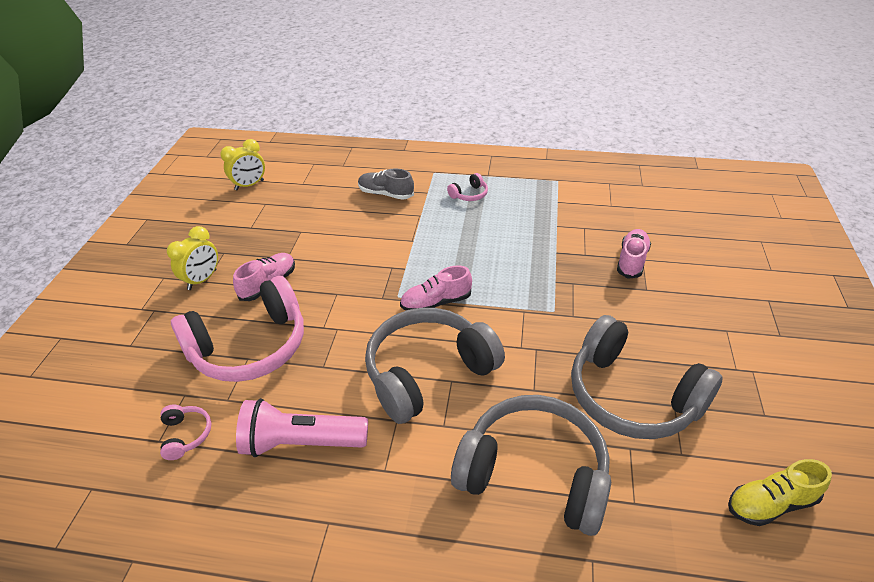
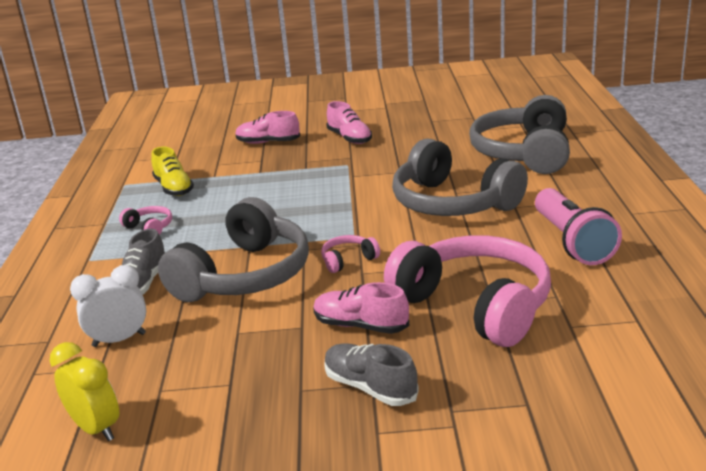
camera: 100 degrees left, 15 degrees down
pink headphones [160,404,211,460] -> pink headphones moved to [321,235,380,273]
yellow clock [167,226,218,290] -> grey shoe [324,343,419,406]
pink shoe [400,265,472,311] -> pink shoe moved to [326,101,372,144]
grey headphones [571,315,723,439] -> grey headphones moved to [158,197,309,302]
yellow shoe [728,459,832,526] -> yellow shoe moved to [151,147,194,196]
none -> white clock [70,265,146,347]

